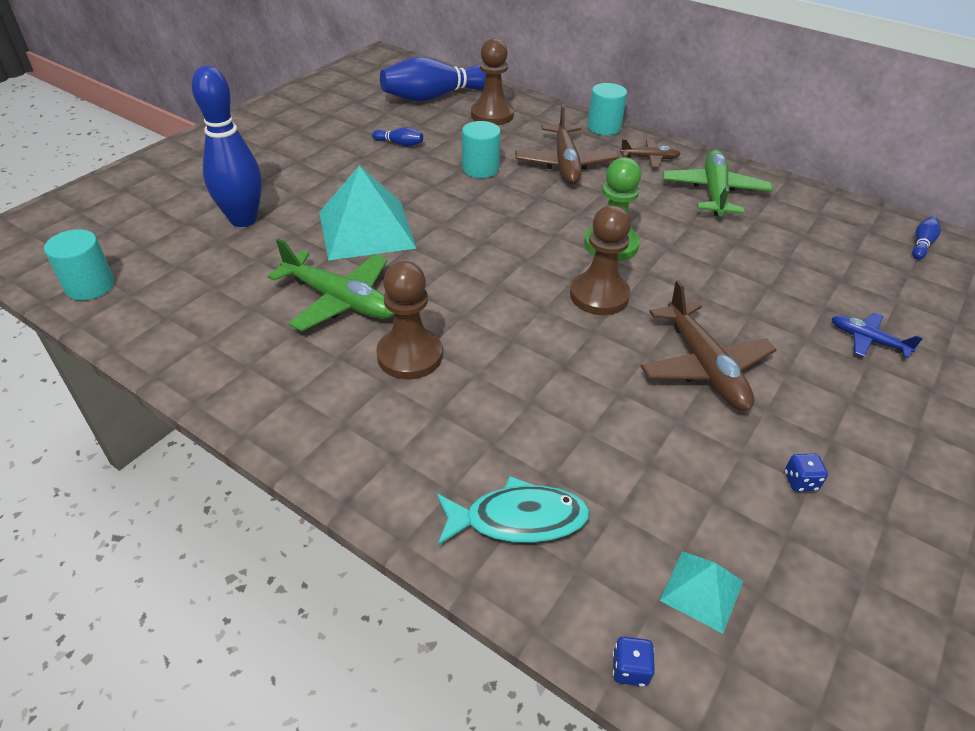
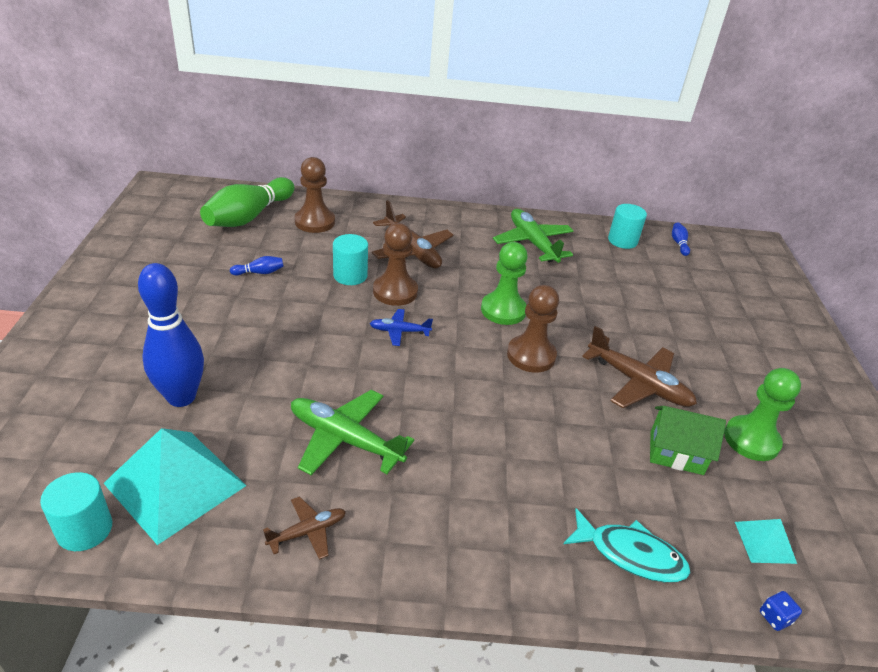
camera: 35 degrees left, 5 degrees down
green plane [268,238,394,331] -> green plane turned 150 degrees counterclockwise [291,390,414,475]
turquoise pyramid [319,165,417,261] -> turquoise pyramid moved to [103,428,246,545]
brown pawn [376,261,443,380] -> brown pawn moved to [373,223,418,306]
blue bowling pin [380,57,486,102] -> green bowling pin [200,177,295,227]
turquoise fish [437,476,590,546] -> turquoise fish turned 60 degrees clockwise [563,508,691,582]
turquoise cylinder [587,83,627,135] -> turquoise cylinder moved to [608,204,647,249]
brown plane [620,139,681,168] -> brown plane moved to [263,496,346,560]
blue dice [785,453,828,492] -> green pawn [724,368,801,461]
blue plane [832,313,923,358] -> blue plane moved to [369,309,433,346]
none -> green house [650,406,726,475]

